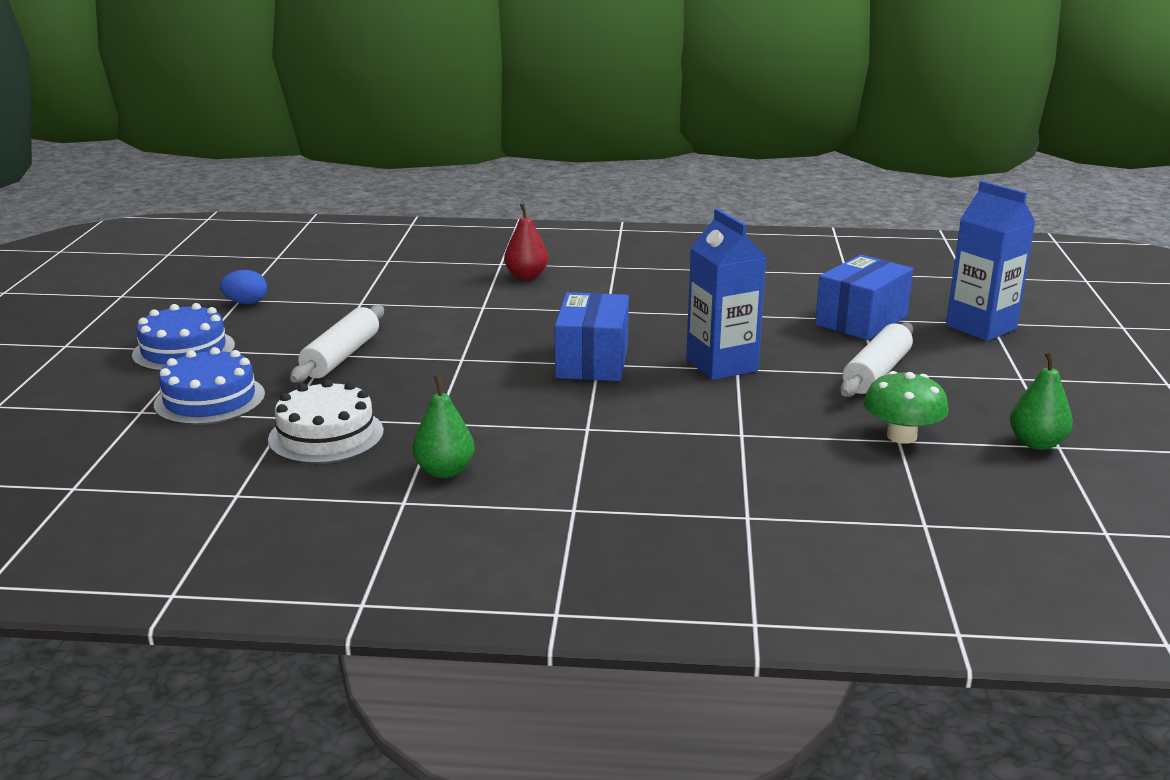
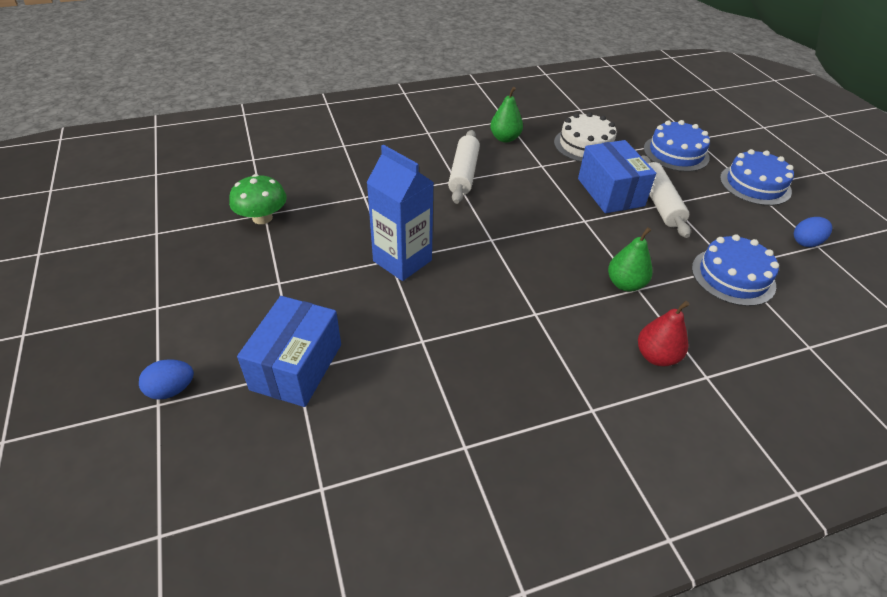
camera: 155 degrees right, 20 degrees up
blue box [555,292,629,381] -> blue box moved to [578,140,656,213]
white rolling pin [840,322,913,397] -> white rolling pin moved to [448,130,480,204]
blue carton [946,181,1035,341] -> blue egg [139,359,194,400]
green pear [1010,351,1073,450] -> green pear moved to [608,227,653,292]
none -> blue cake [692,234,779,306]

